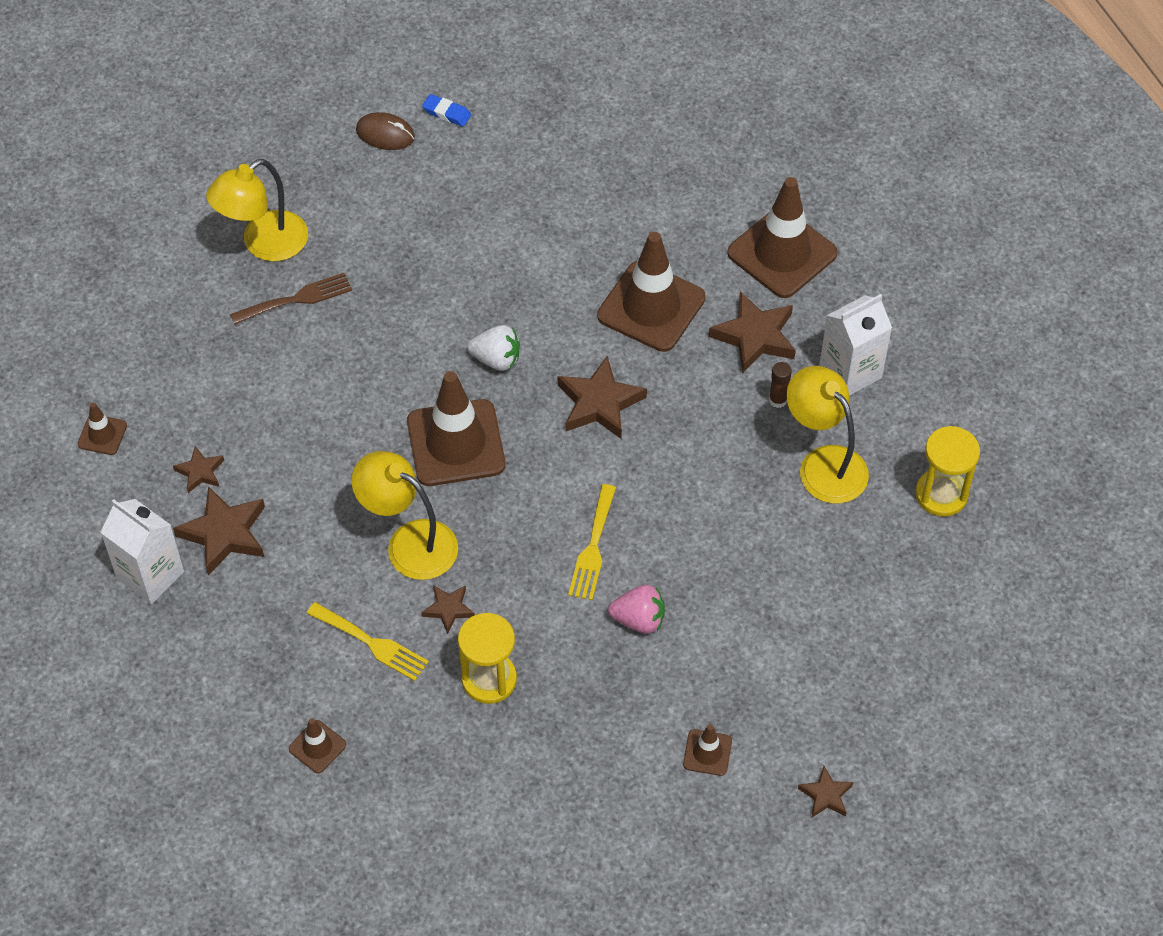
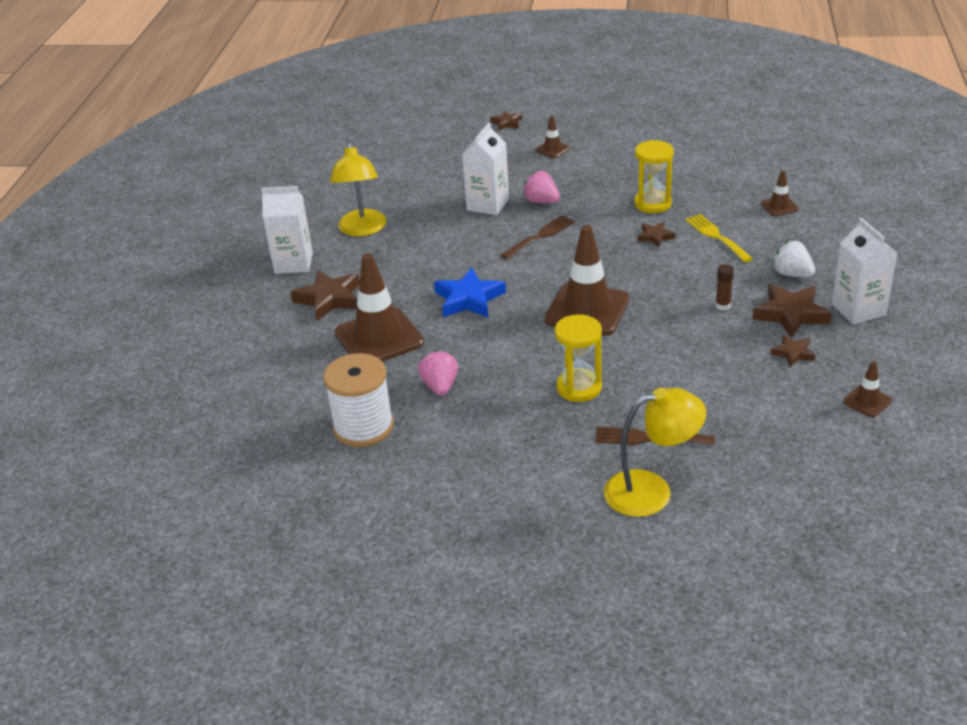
camera: 145 degrees left, 20 degrees down
yellow lamp [351,451,458,580] -> none
brown mouse [356,112,415,150] -> none
blue eraser [422,94,471,127] -> none
white strawberry [468,325,520,371] -> white strawberry moved to [773,241,815,278]
brown star [558,356,647,439] -> blue star [434,268,506,317]
yellow fork [568,484,616,600] -> brown fork [500,215,575,260]
brown traffic cone [727,177,838,298] -> none
brown glue stick [769,362,792,408] -> brown glue stick moved to [715,264,734,310]
yellow hourglass [915,426,980,517] -> yellow hourglass moved to [554,315,602,402]
none -> white spool [323,353,394,447]
none -> pink strawberry [418,350,458,396]
none -> white carton [462,123,509,215]

